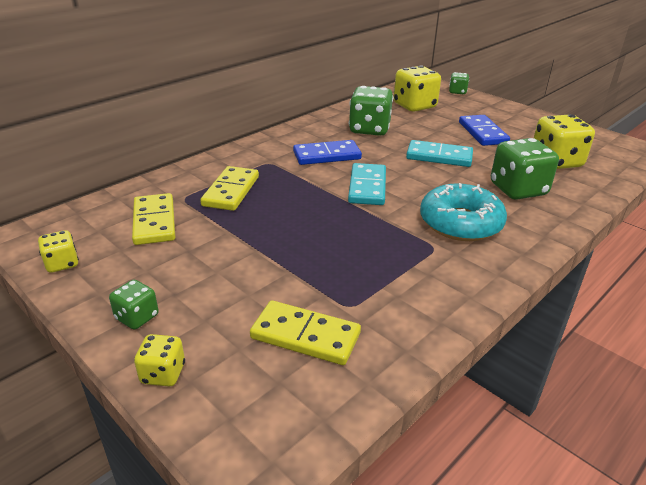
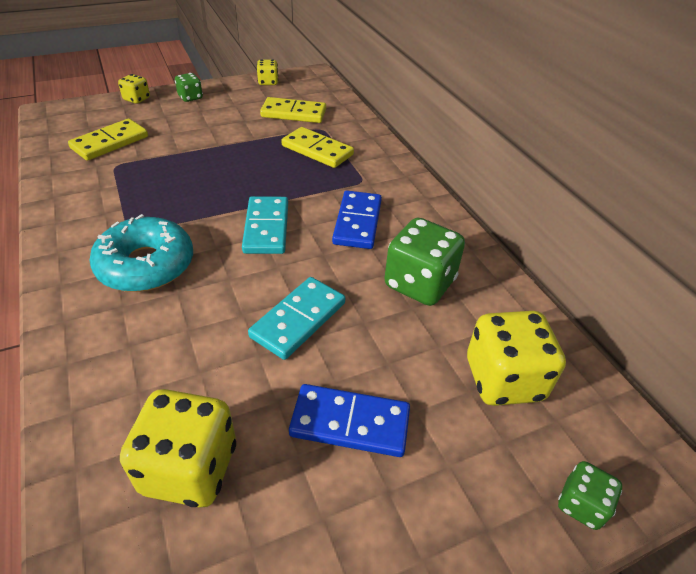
camera: 110 degrees right, 10 degrees up
turquoise domino [348,163,386,205] -> turquoise domino turned 60 degrees clockwise [242,196,288,254]
green dice [491,138,559,200] -> none

